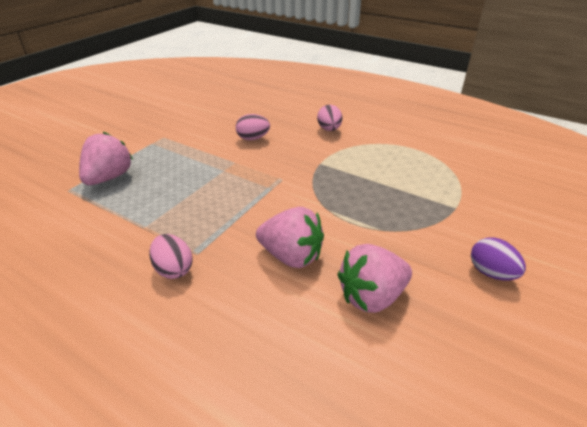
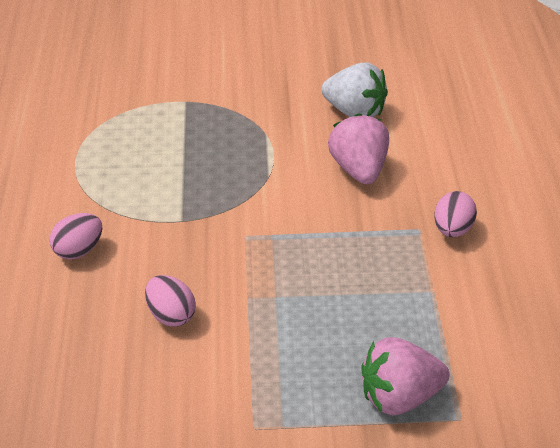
camera: 125 degrees left, 5 degrees up
pink strawberry [338,244,412,313] -> white strawberry [321,62,388,117]
purple egg [471,237,526,280] -> none

